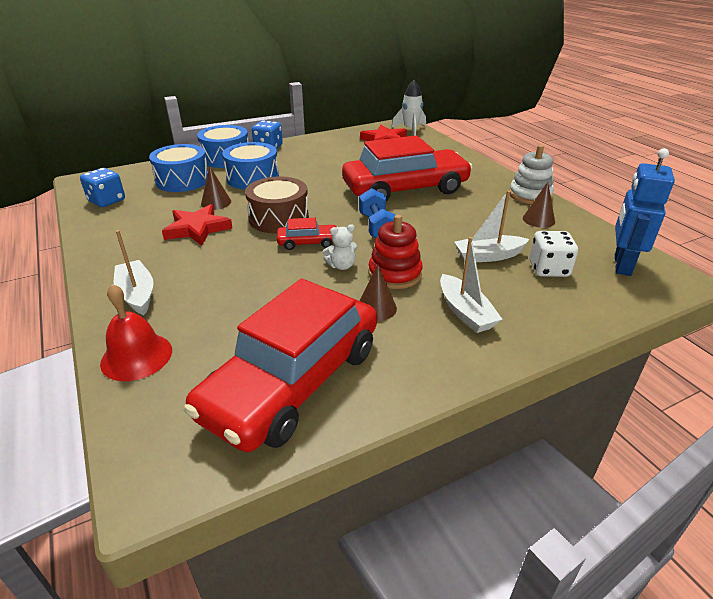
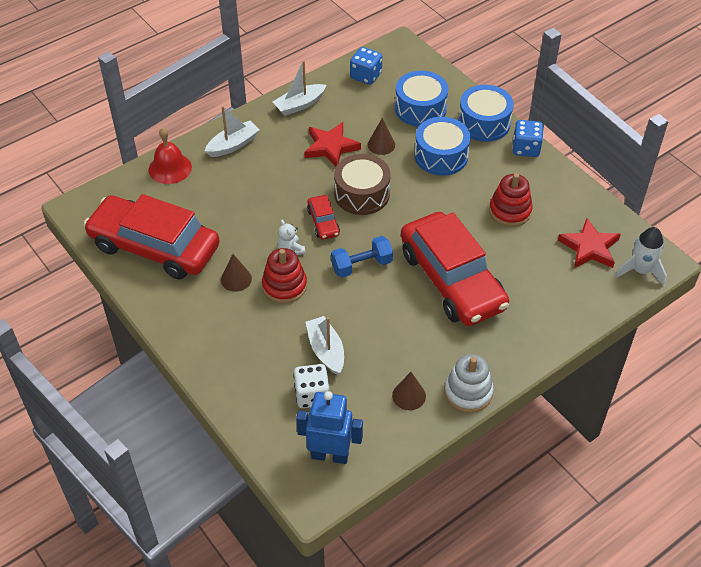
camera: 80 degrees right, 15 degrees up
white boat [440,237,502,333] -> white boat moved to [273,60,326,116]
none -> red stacking toy [489,173,533,227]

